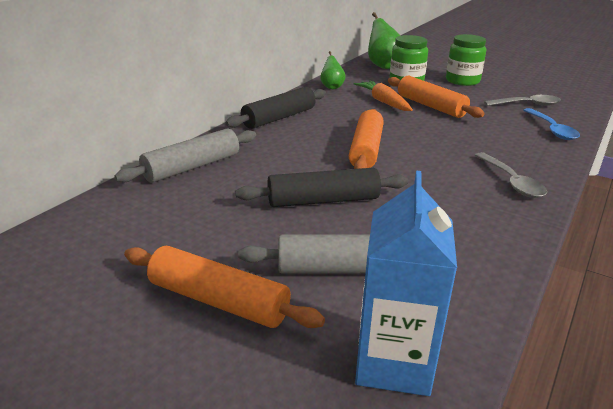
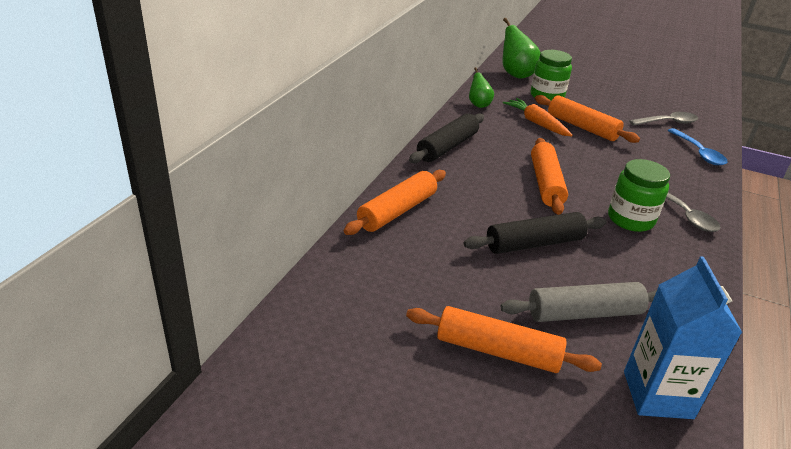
camera: 10 degrees left, 5 degrees up
grey rolling pin [114,128,256,182] -> orange rolling pin [344,170,446,235]
green jar [446,34,486,86] -> green jar moved to [608,159,670,232]

